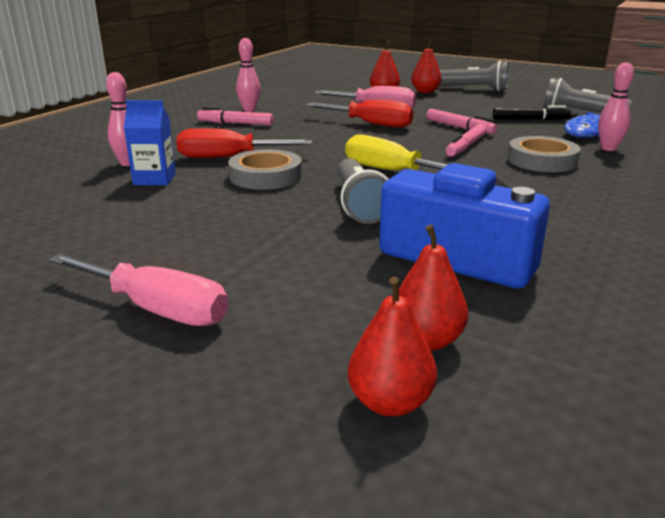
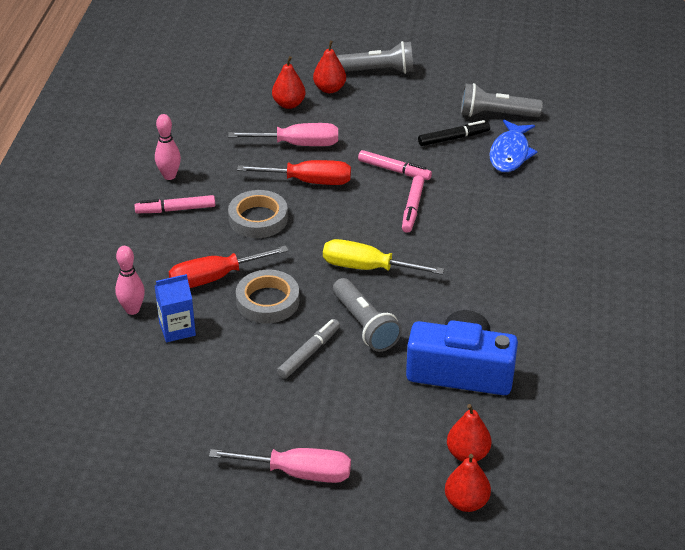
camera: 20 degrees left, 15 degrees up
grey tape [507,136,581,172] -> grey tape moved to [228,190,288,238]
pink bowling pin [598,62,634,151] -> none
none -> grey marker [277,319,340,379]

